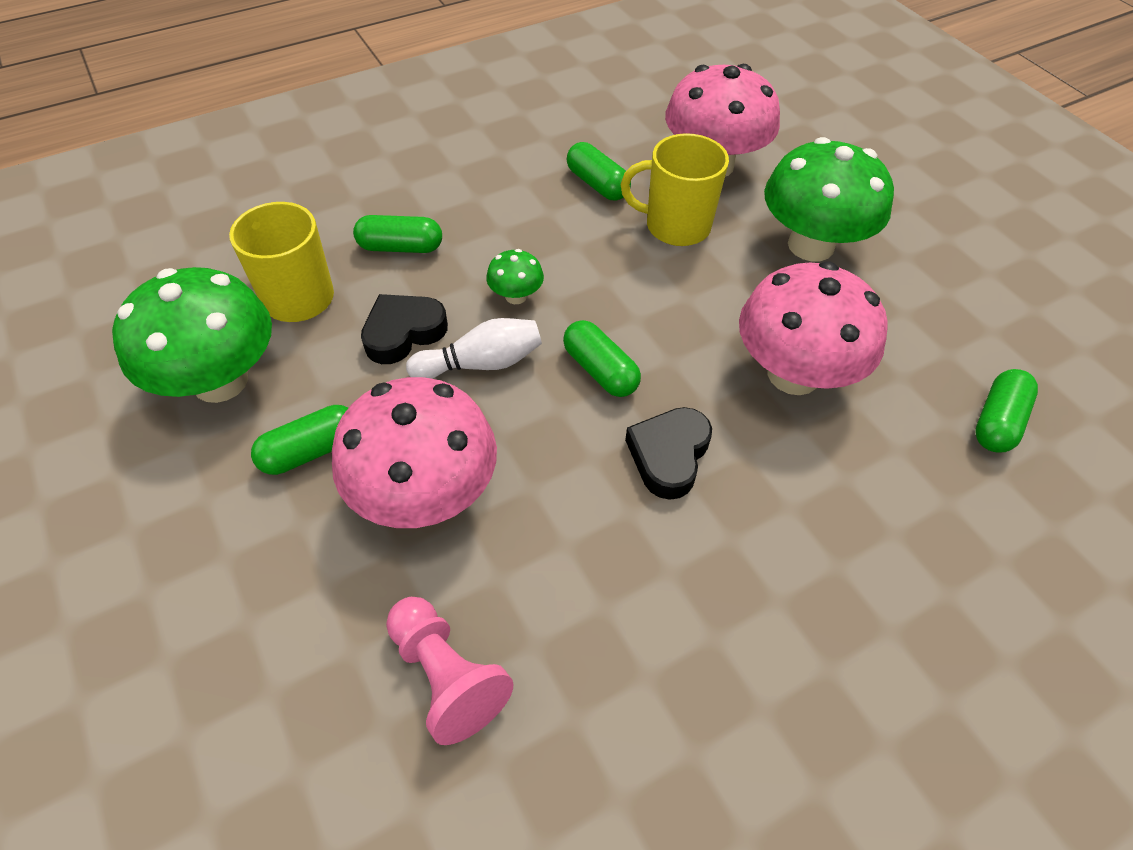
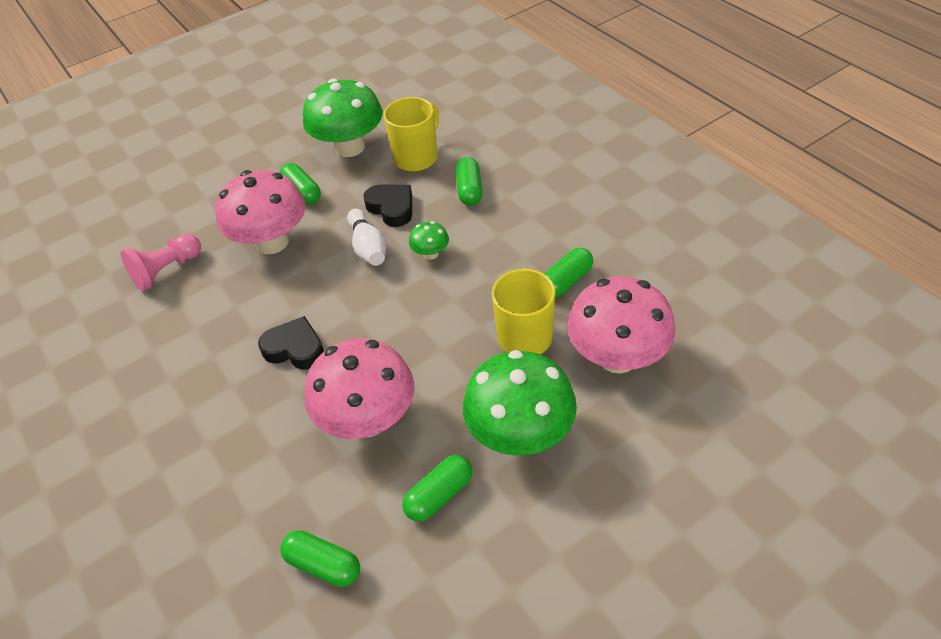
camera: 90 degrees right, 5 degrees down
green capsule [563,320,641,397] -> green capsule moved to [402,455,472,522]

